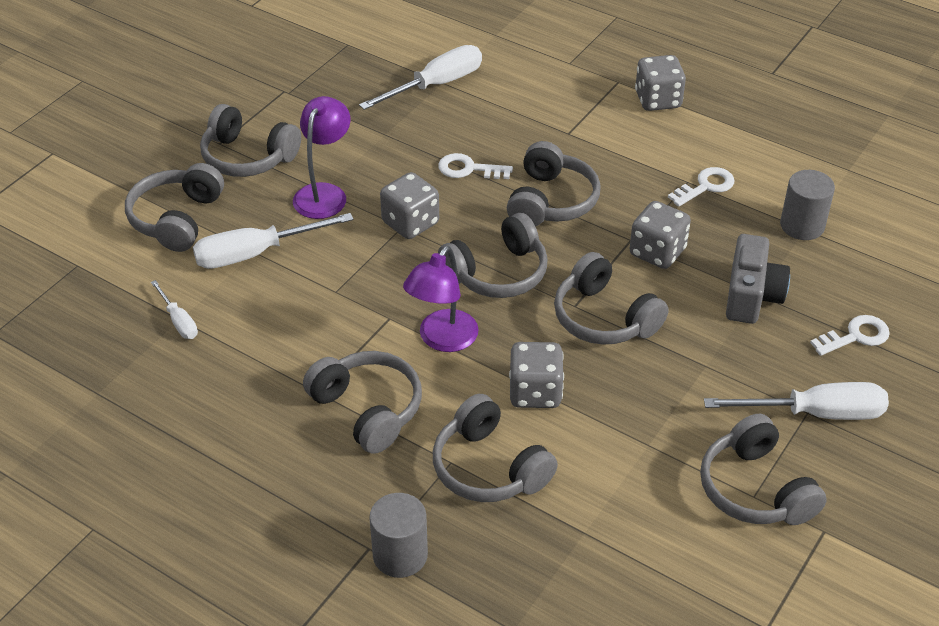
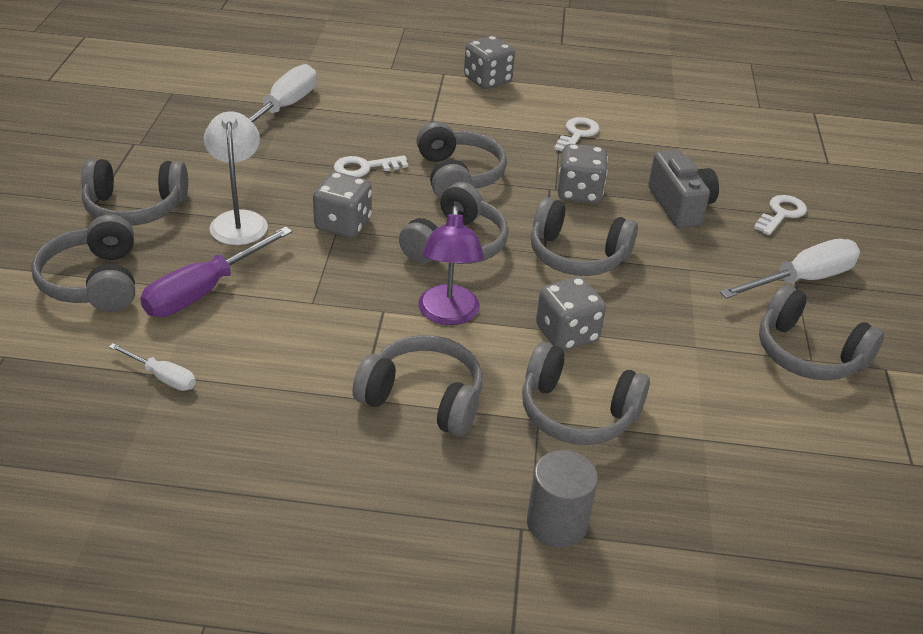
camera: 30 degrees left, 5 degrees down
white screwdriver [193,213,354,269] -> purple screwdriver [140,226,292,317]
purple lamp [293,96,350,219] -> white lamp [204,111,268,245]
grey cylinder [780,170,835,240] -> none

